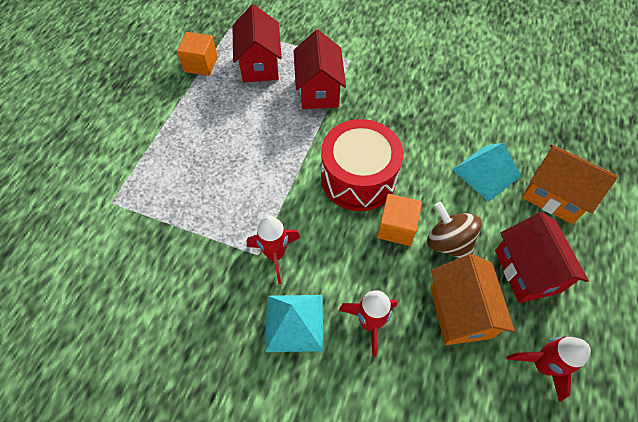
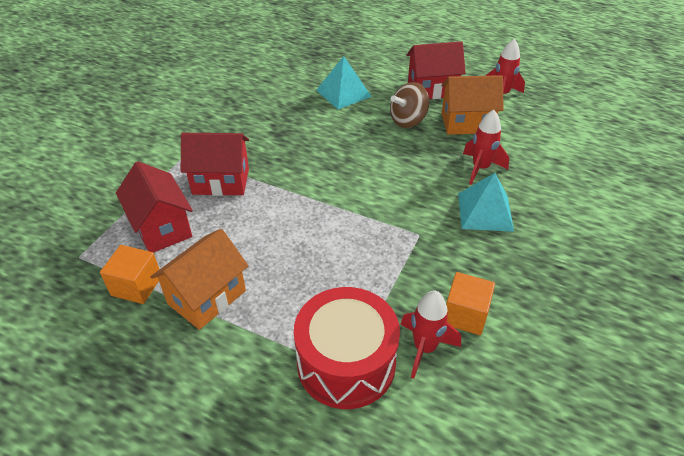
camera: 85 degrees left, 15 degrees down
red house [233,4,282,82] -> red house turned 60 degrees clockwise [116,161,193,253]
red rocket [247,216,300,284] -> red rocket moved to [400,291,461,379]
red drum [321,119,403,211] -> red drum moved to [294,287,400,409]
orange cube [377,194,422,246] -> orange cube moved to [446,272,495,335]
orange house [522,144,618,224] -> orange house moved to [150,229,248,330]

